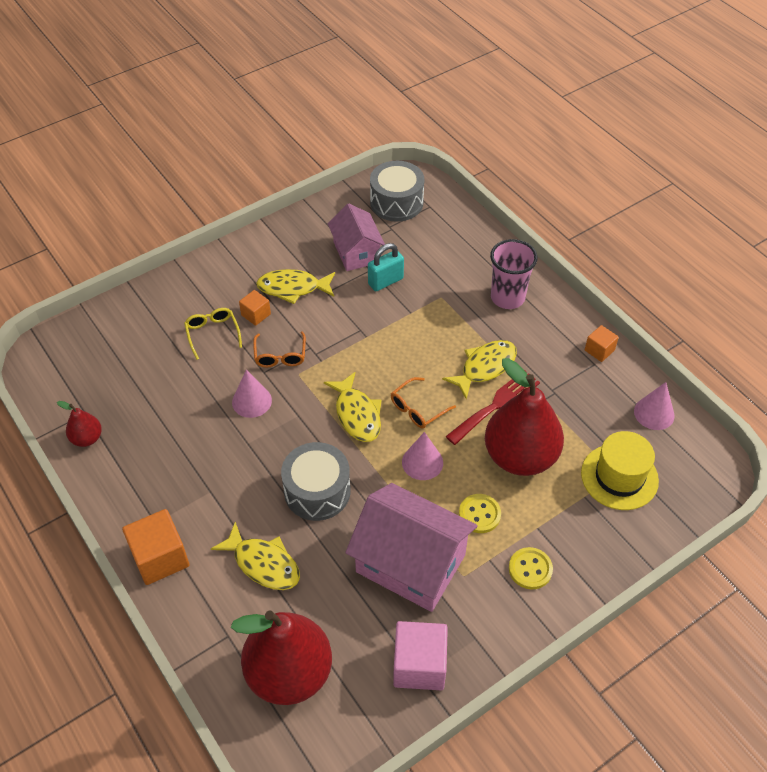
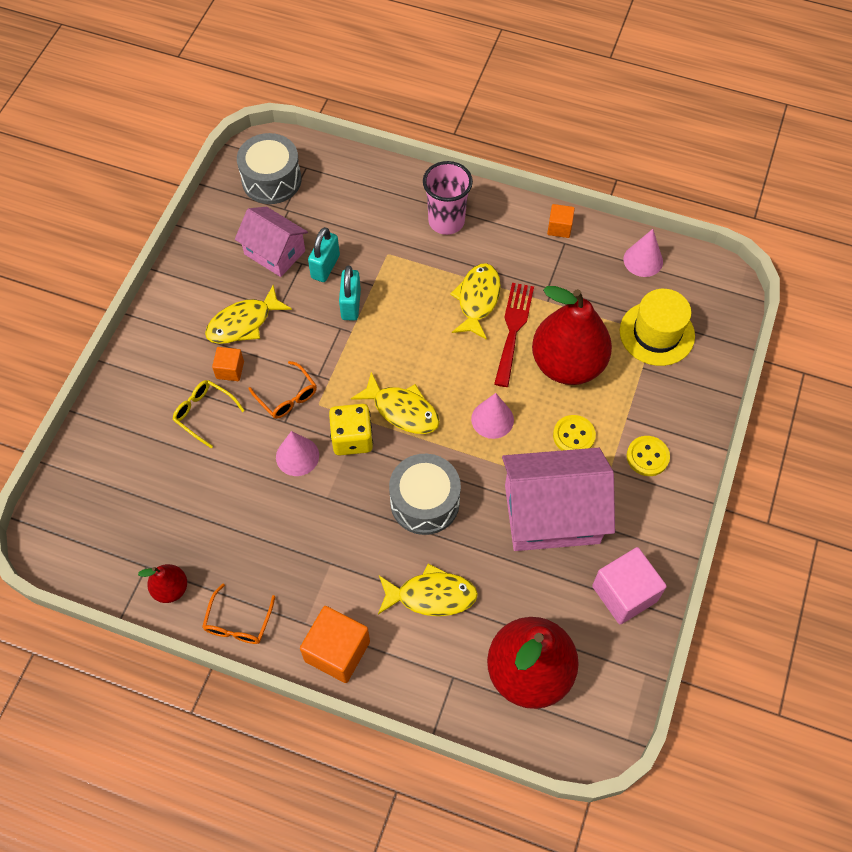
camera: 35 degrees left, 10 degrees up
orange glasses [391,377,456,429] -> orange glasses moved to [202,584,275,644]
none -> yellow dice [329,404,373,456]
none -> turquoise padlock [339,266,361,321]

